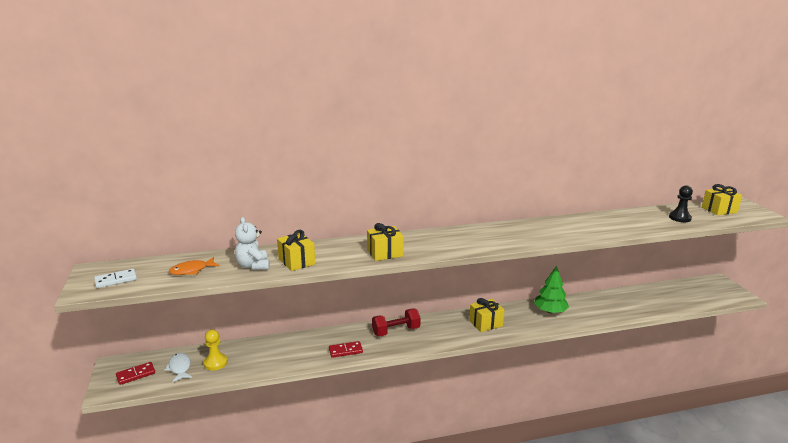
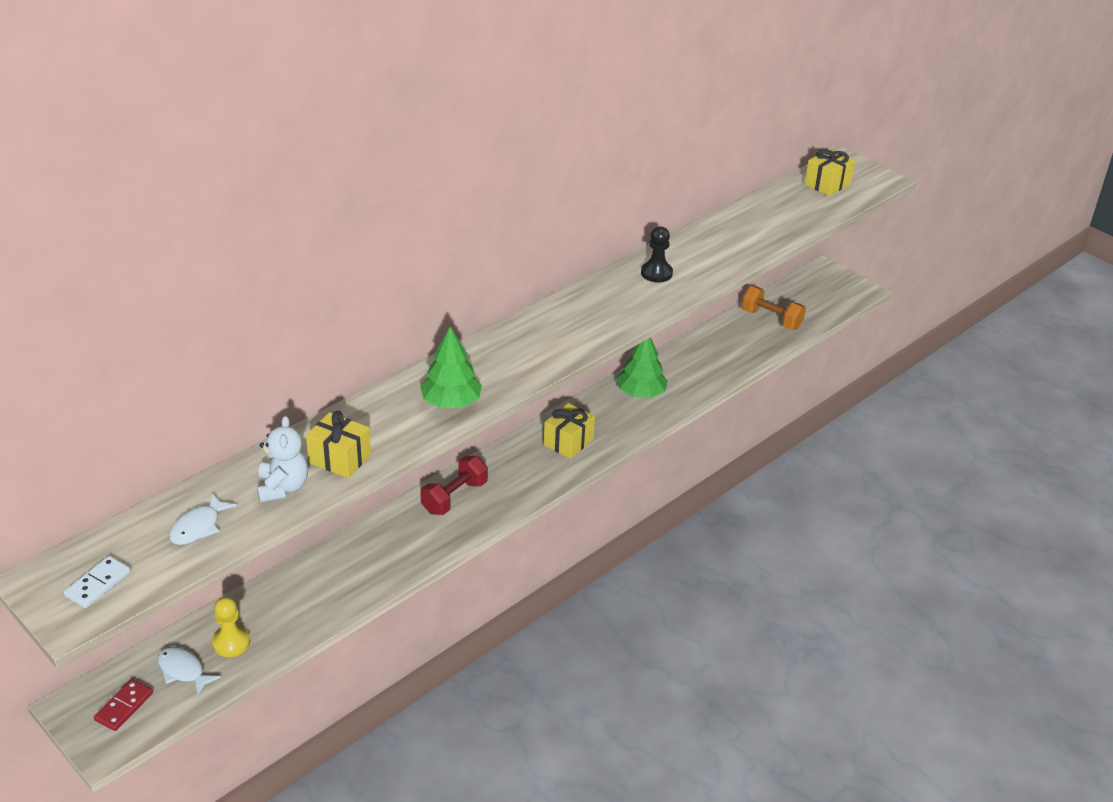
camera: 30 degrees left, 15 degrees up
orange fish [169,257,219,275] -> white fish [169,494,237,545]
white teddy bear [235,217,270,270] -> white teddy bear turned 135 degrees counterclockwise [257,416,308,502]
red domino [329,341,363,358] -> none
yellow gift [367,223,404,261] -> green tree [420,326,482,408]
black pawn [669,185,693,222] -> black pawn moved to [641,226,673,283]
none -> orange dumbbell [741,286,806,329]

